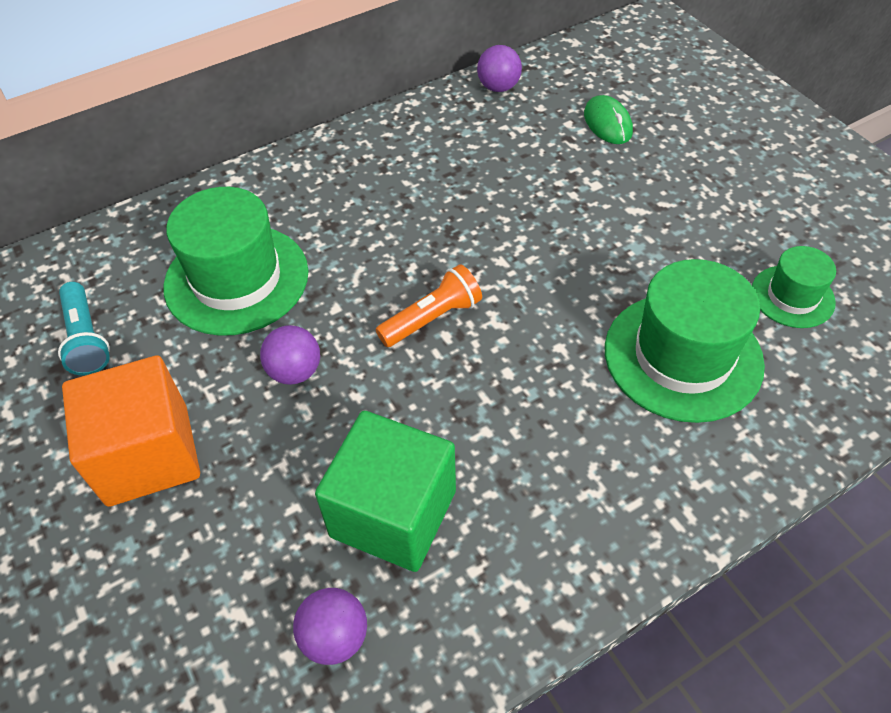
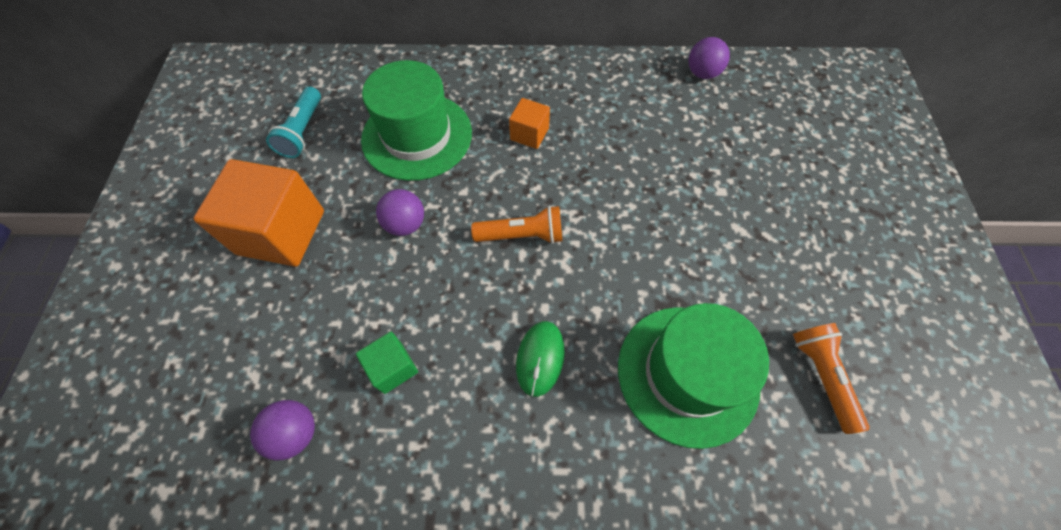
camera: 30 degrees right, 10 degrees up
green cube [315,411,456,572] -> green cube [356,332,418,394], size x0.50
green mouse [584,95,633,144] -> green mouse moved to [516,321,565,397]
green hat [752,246,836,328] -> orange flashlight [793,323,870,434]
none -> orange cube [509,98,550,149]

